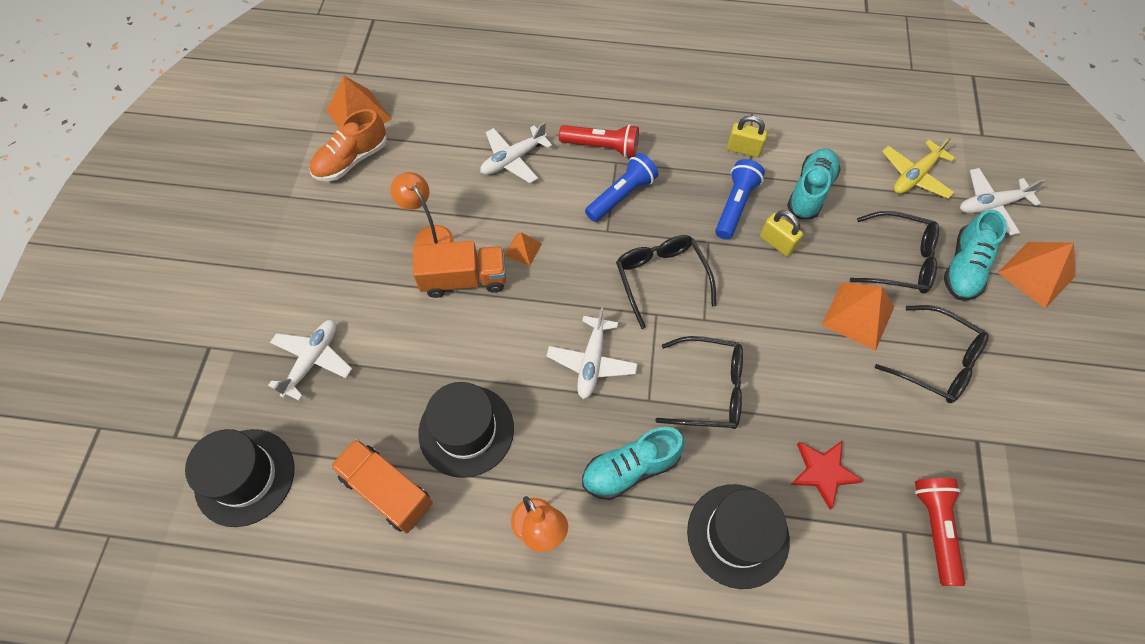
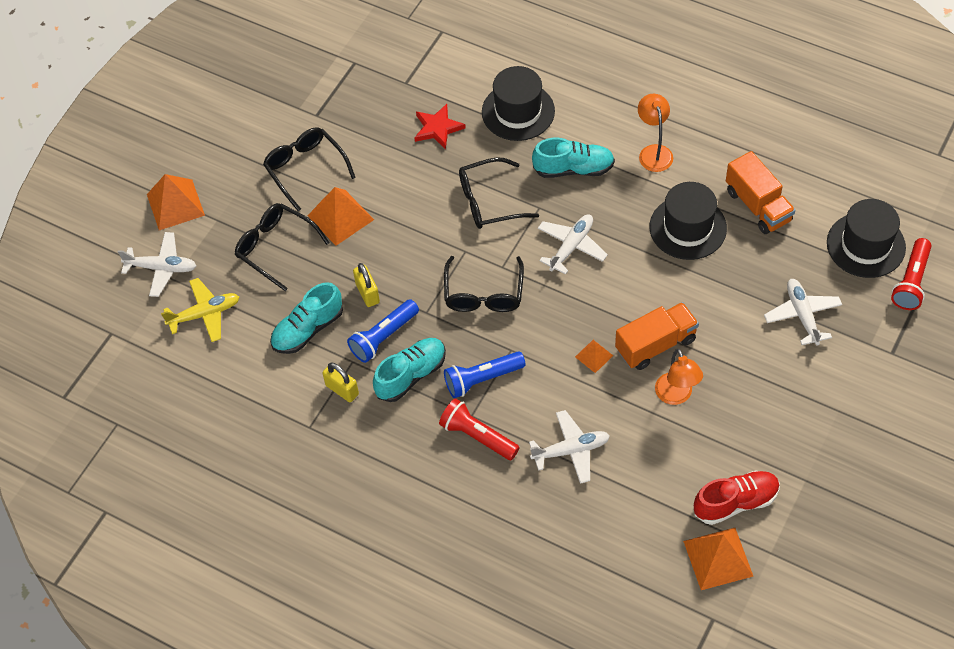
camera: 155 degrees left, 5 degrees down
white plane [268,320,352,401] -> white plane turned 120 degrees clockwise [764,279,842,346]
orange shoe [310,109,387,182] -> red shoe [694,470,780,525]
orange truck [413,241,506,298] -> orange truck turned 135 degrees clockwise [615,302,699,370]
black glasses [655,336,743,429] -> black glasses turned 45 degrees counterclockwise [459,157,539,229]
red flashlight [915,478,965,586] -> red flashlight moved to [891,238,932,310]
turquoise shoe [944,209,1007,301] -> turquoise shoe moved to [373,338,446,402]

